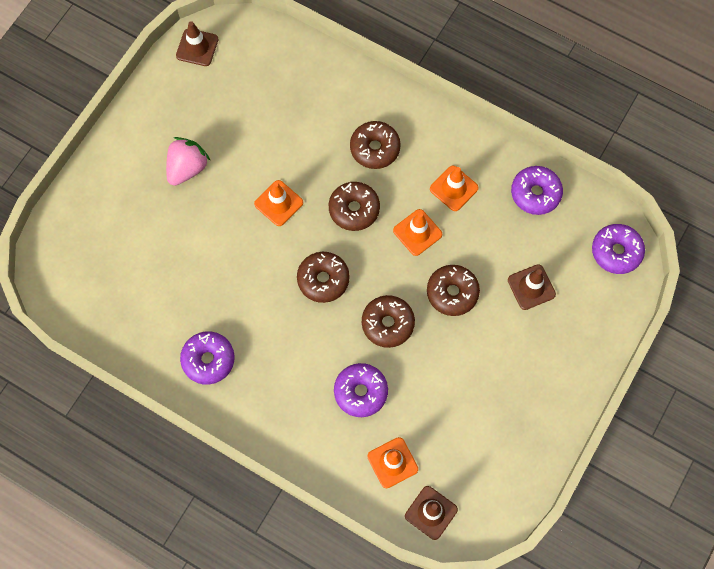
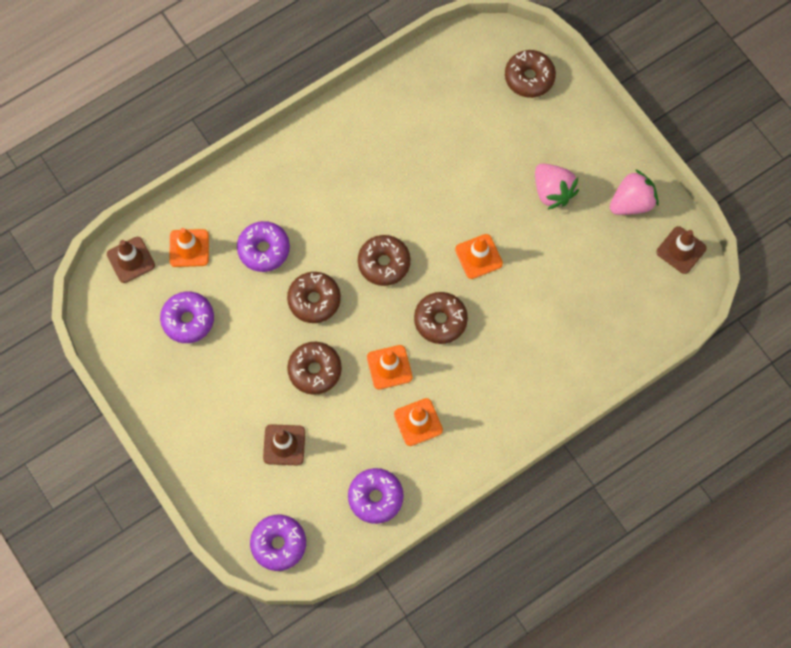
camera: 115 degrees right, 0 degrees up
purple donut [180,331,235,385] -> purple donut moved to [160,292,214,343]
brown donut [350,121,401,169] -> brown donut moved to [505,50,556,98]
none -> pink strawberry [610,169,659,215]

